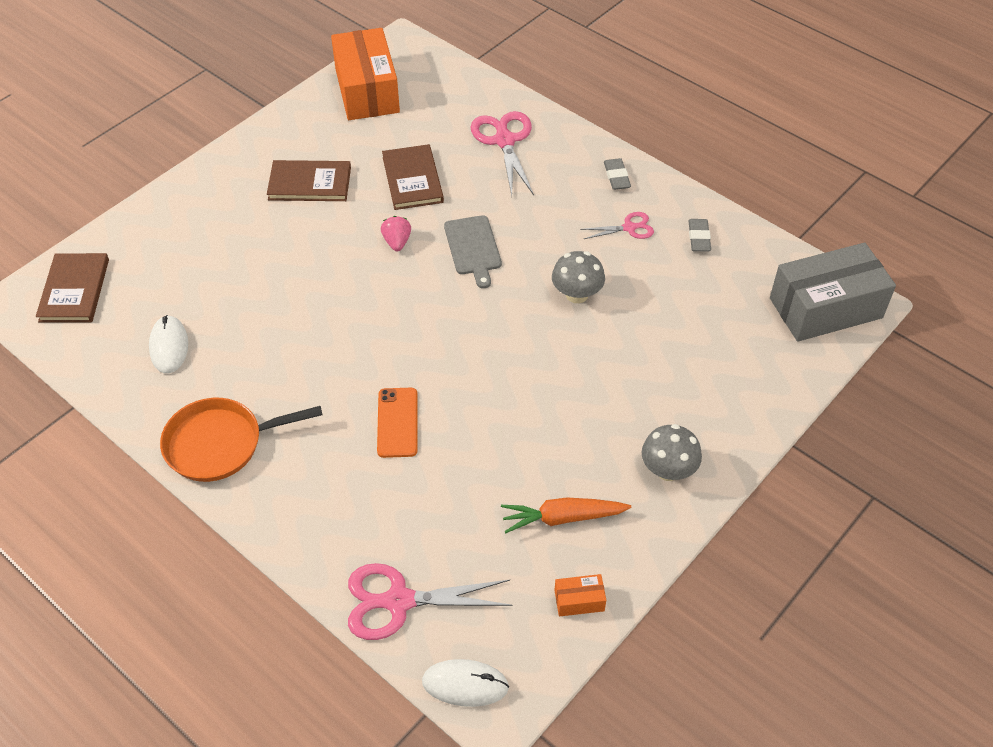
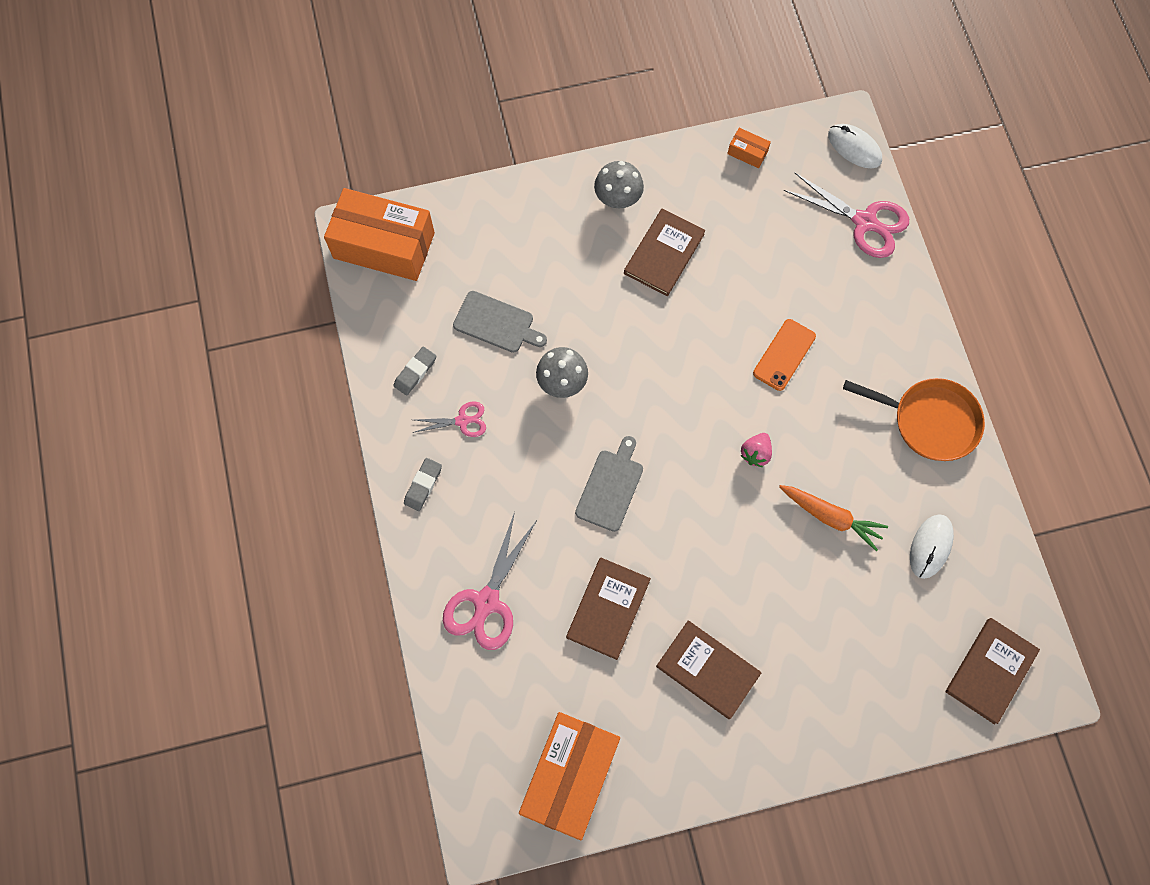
camera: 145 degrees left, 20 degrees up
pink strawberry [381,216,411,251] -> pink strawberry moved to [740,433,772,467]
orange carrot [501,497,631,533] -> orange carrot moved to [779,485,888,551]
pink scissors [580,212,654,239] -> pink scissors turned 150 degrees clockwise [412,401,486,437]
grey box [770,243,896,342] -> orange box [324,188,435,281]
none -> grey cutting board [453,291,547,353]
none -> brown book [624,209,705,296]

